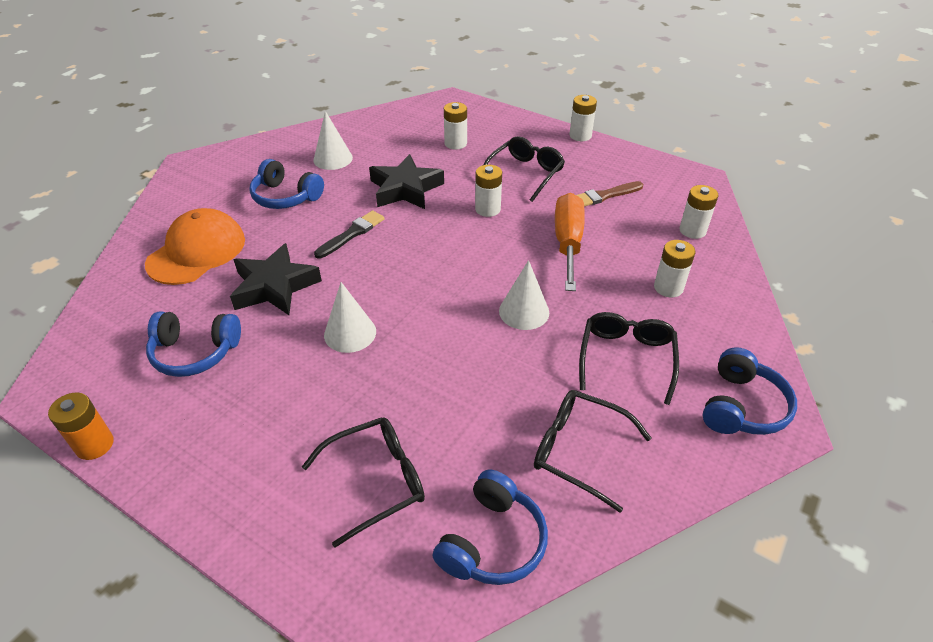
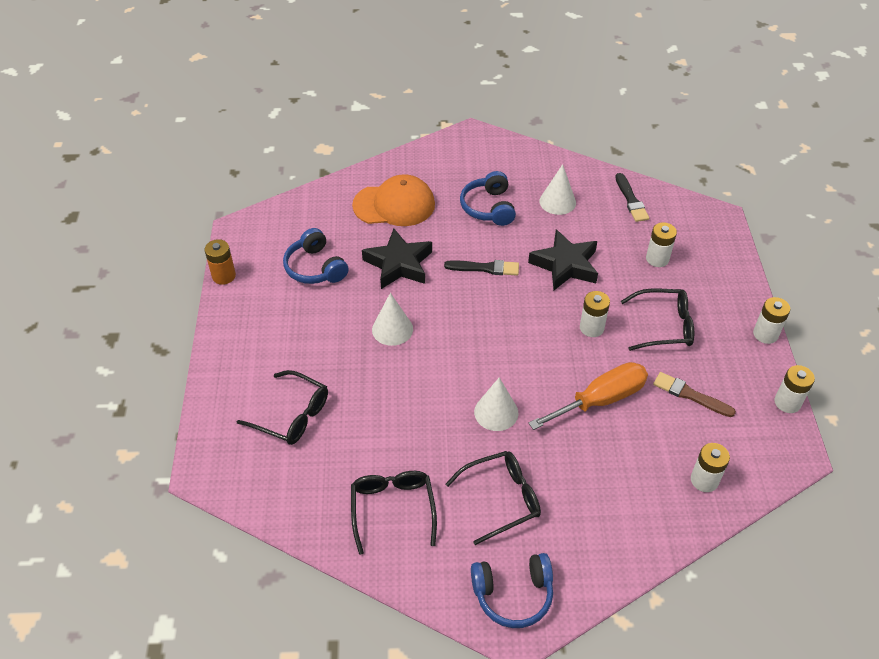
camera: 55 degrees right, 5 degrees up
blue headphones [433,470,548,585] -> none
white battery [654,240,695,297] -> white battery moved to [774,365,815,413]
none -> black brush [615,173,649,222]

